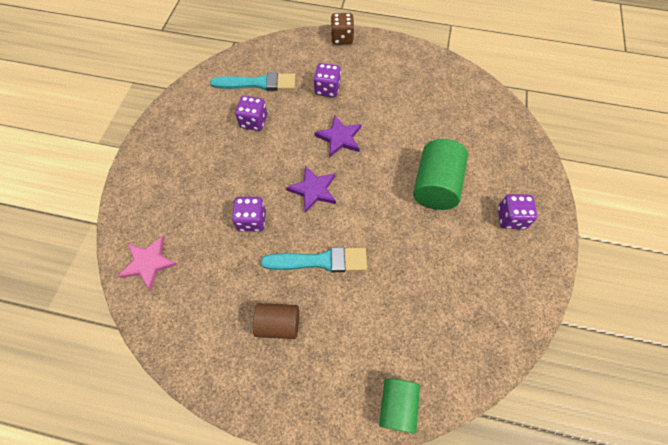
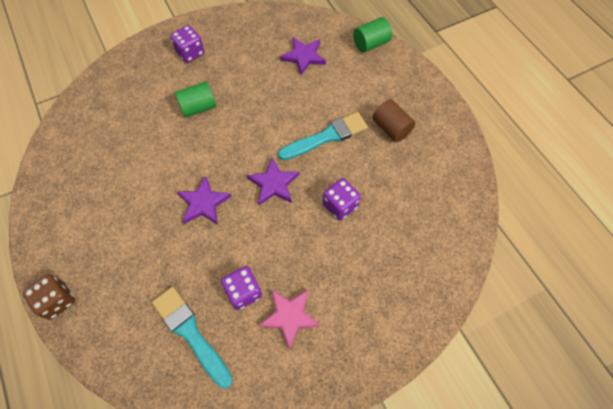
camera: 130 degrees left, 0 degrees up
pink star [118,236,178,291] -> pink star moved to [259,289,320,350]
turquoise brush [261,247,367,272] -> turquoise brush turned 105 degrees clockwise [278,112,368,160]
purple dice [314,63,341,97] -> none
green cylinder [413,139,468,210] -> green cylinder [175,81,216,118], size x0.64
none -> purple star [280,37,326,75]

